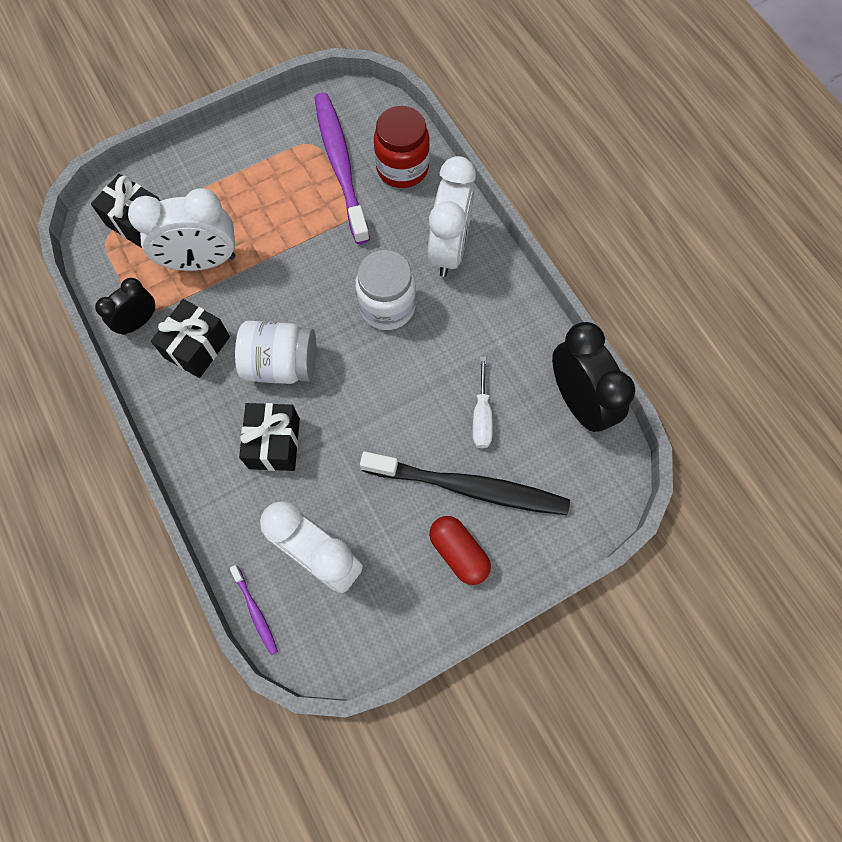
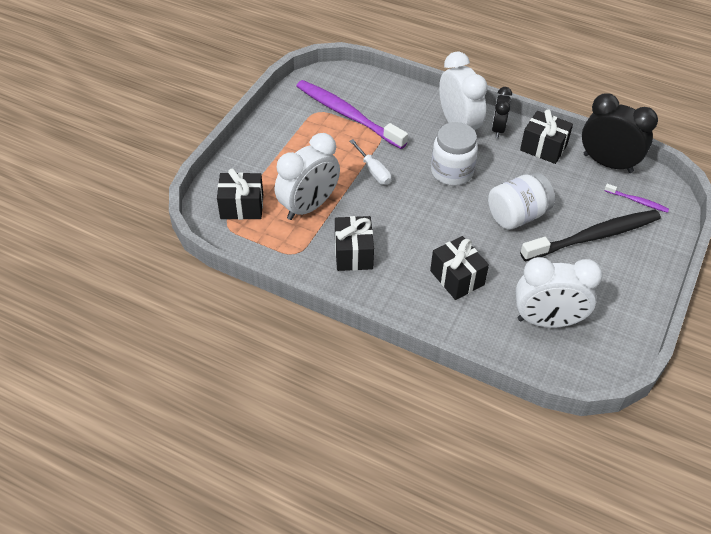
camera: 35 degrees left, 20 degrees down
black clock [95,278,155,335] -> black clock moved to [492,87,512,138]
purple toothbrush [230,565,278,655] -> purple toothbrush moved to [604,184,669,213]
white jar [235,321,316,384] -> white jar moved to [488,173,555,230]
red jar [374,106,430,188] -> none
red capsule [429,516,491,585] -> none
white screwdriver [472,357,493,448] -> white screwdriver moved to [350,139,391,185]
none -> black gift [520,109,573,164]

